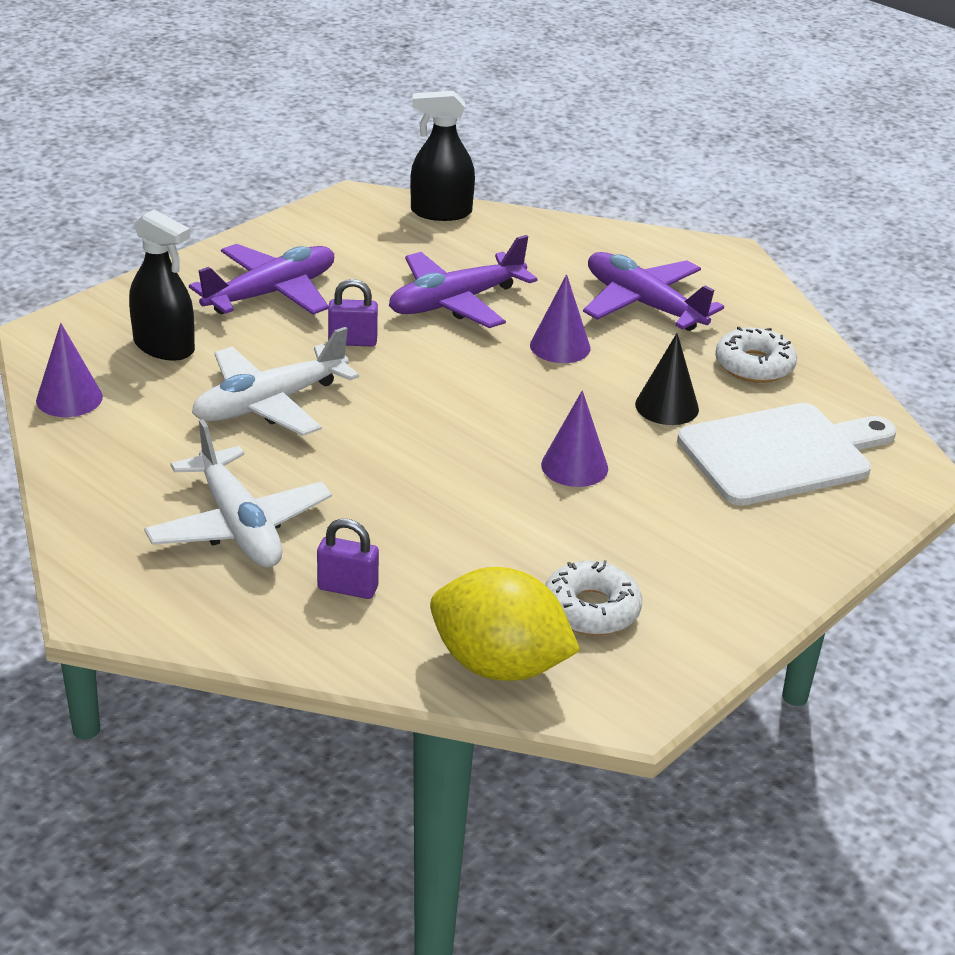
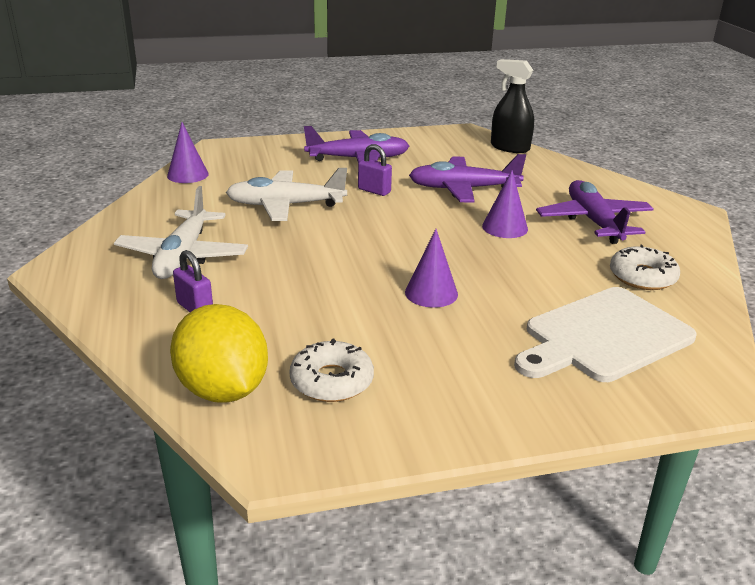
camera: 35 degrees right, 5 degrees down
black spray bottle [129,210,195,361] -> none
black cone [635,333,699,425] -> none
white cutting board [677,403,896,506] -> white cutting board turned 135 degrees clockwise [514,287,697,382]

